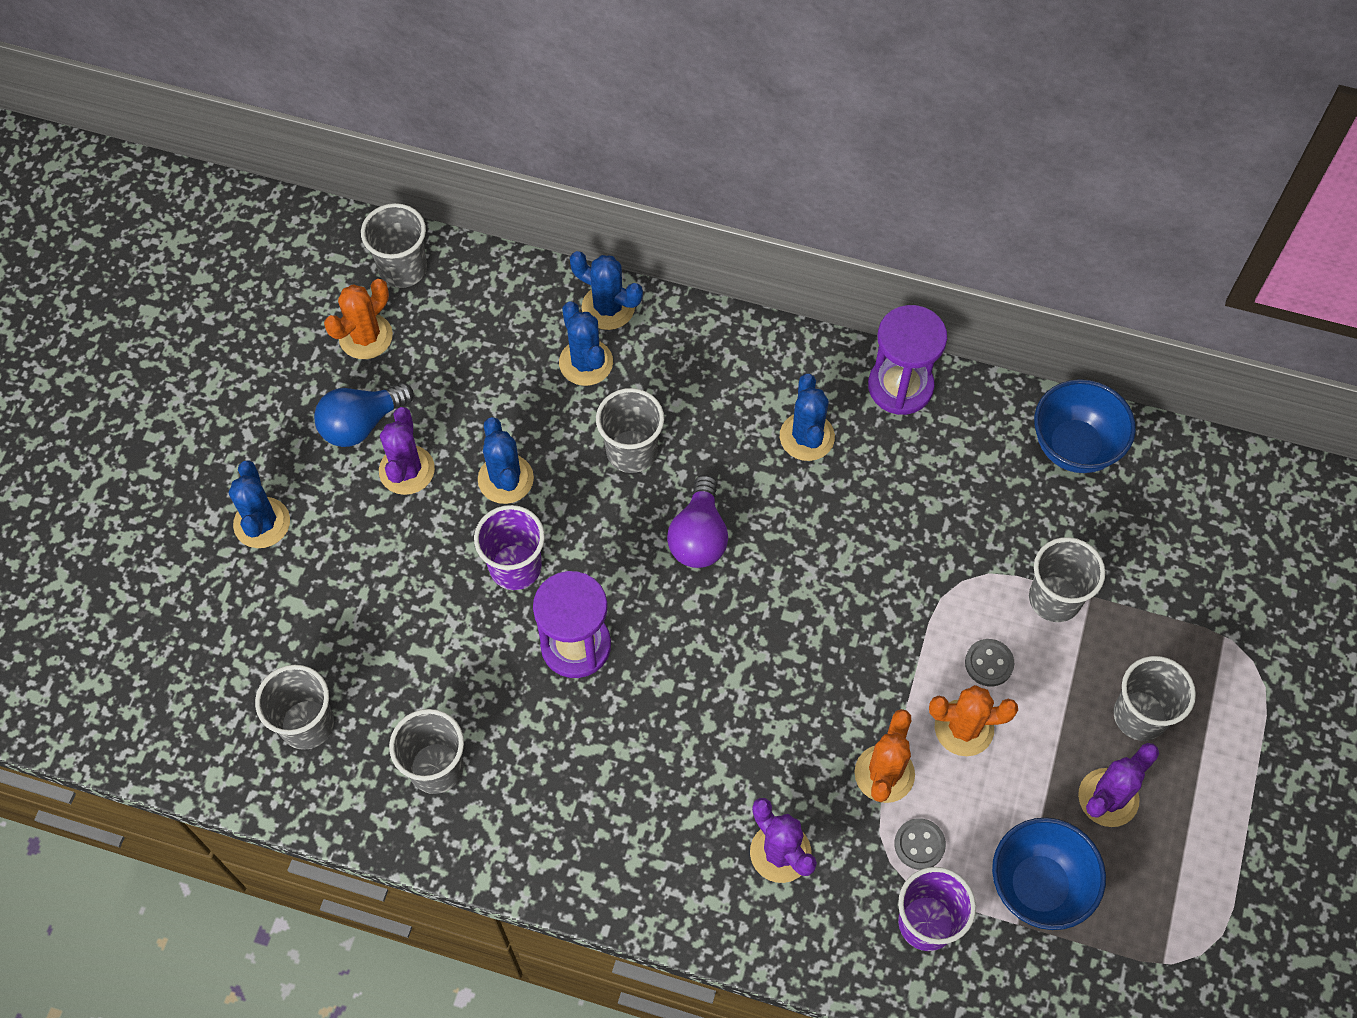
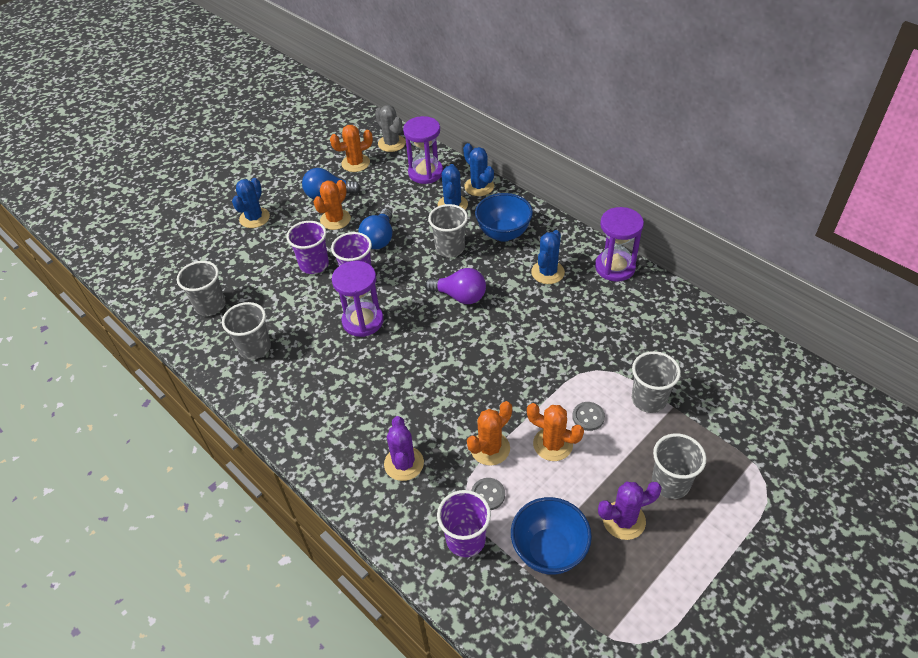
camera: 30 degrees right, 15 degrees down
grey cup [361,203,427,288] -> grey cactus [375,105,406,152]
purple cactus [379,407,435,495] -> orange cactus [313,180,351,230]
blue cactus [478,417,534,504] -> blue light bulb [358,209,393,249]
purple light bulb [667,475,728,568] -> purple light bulb turned 105 degrees counterclockwise [425,268,486,304]
blue bowl [1034,379,1136,473] -> blue bowl moved to [475,193,533,242]
none -> purple cup [286,221,329,274]
none -> purple hourglass [403,116,443,184]

